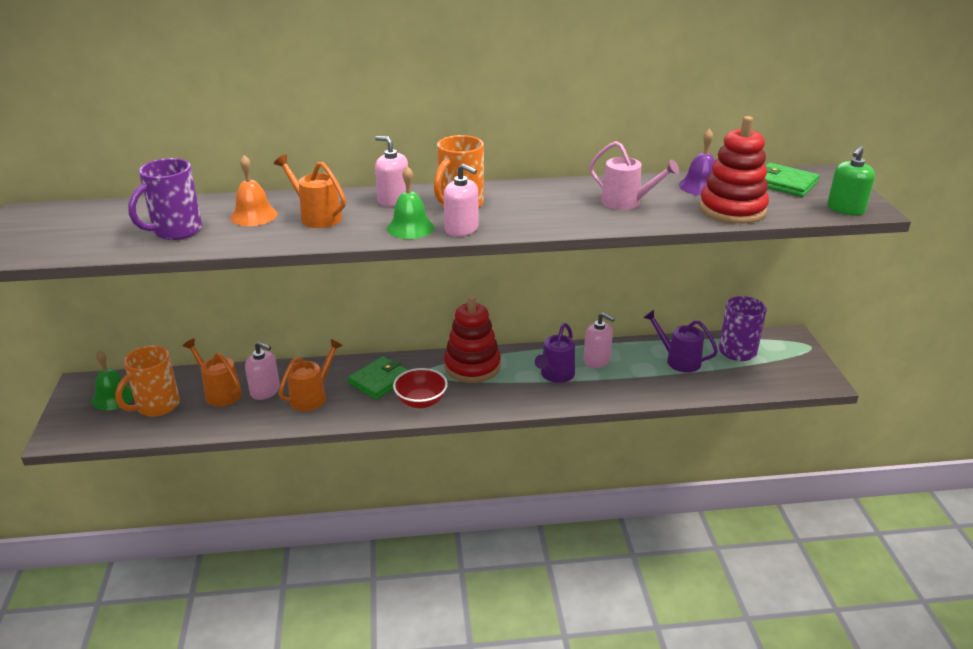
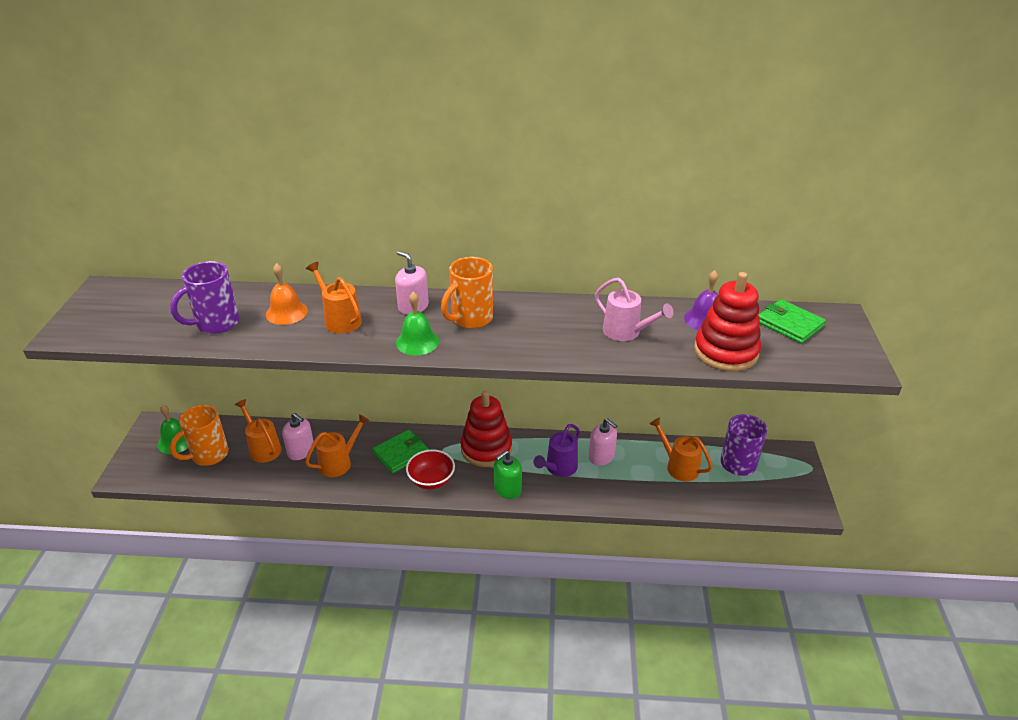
camera: 10 degrees right, 5 degrees up
pink soap dispenser [443,164,479,236] -> none
purple watering can [644,310,718,373] -> orange watering can [650,417,713,481]
green soap dispenser [827,146,875,215] -> green soap dispenser moved to [494,450,522,499]

